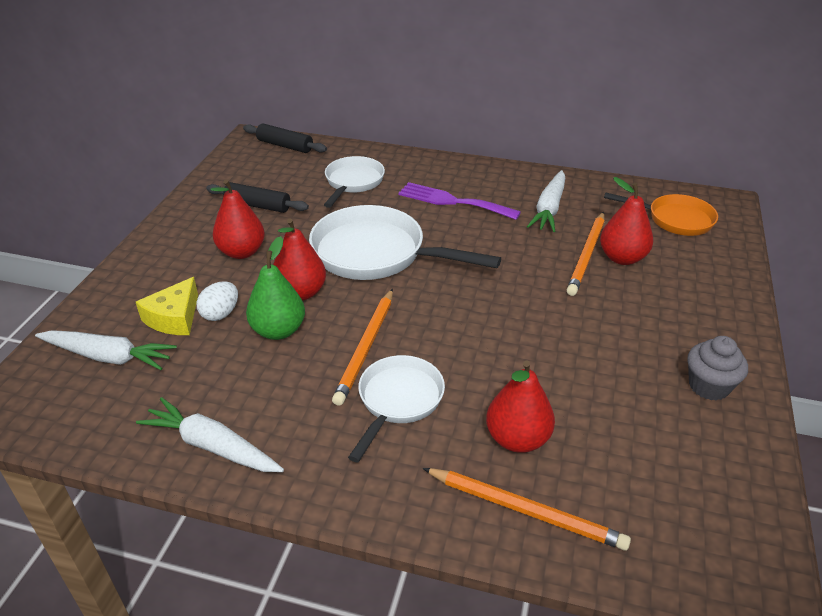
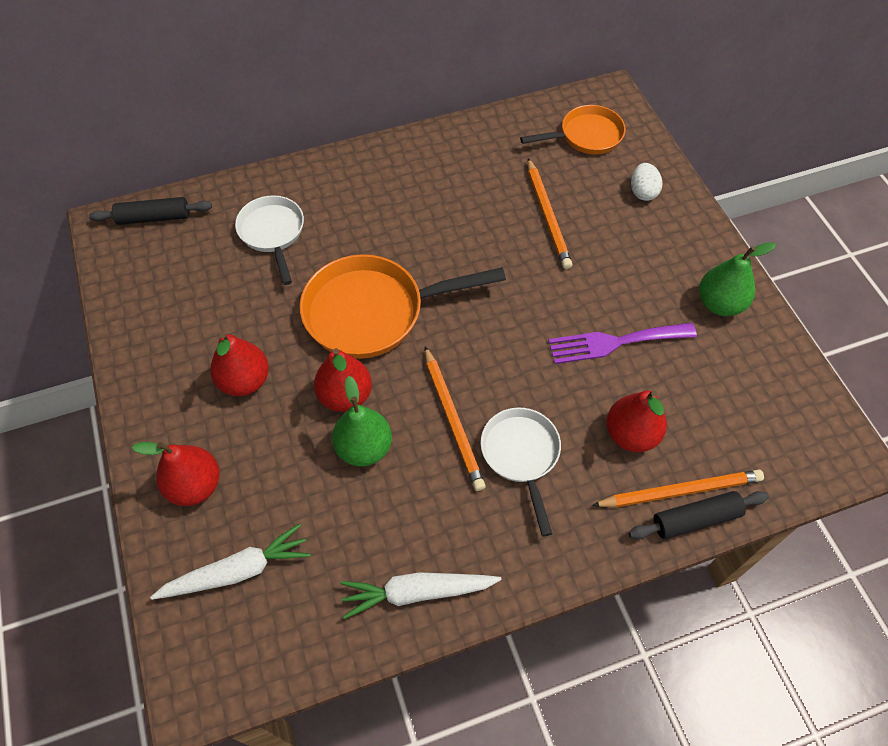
camera: 35 degrees left, 20 degrees up
yellow cheese [136,277,198,335] -> none
white egg [196,281,238,321] -> white egg moved to [631,163,662,201]
black rolling pin [206,182,309,213] -> black rolling pin moved to [629,491,769,539]
white pan [309,205,501,280] -> orange pan [300,254,506,359]
purple fork [398,182,521,220] -> purple fork moved to [548,323,697,364]
white carrot [527,170,565,232] -> none
red pear [600,177,653,265] -> red pear moved to [132,442,220,506]
grey cupcake [688,336,748,401] -> green pear [699,242,776,316]

